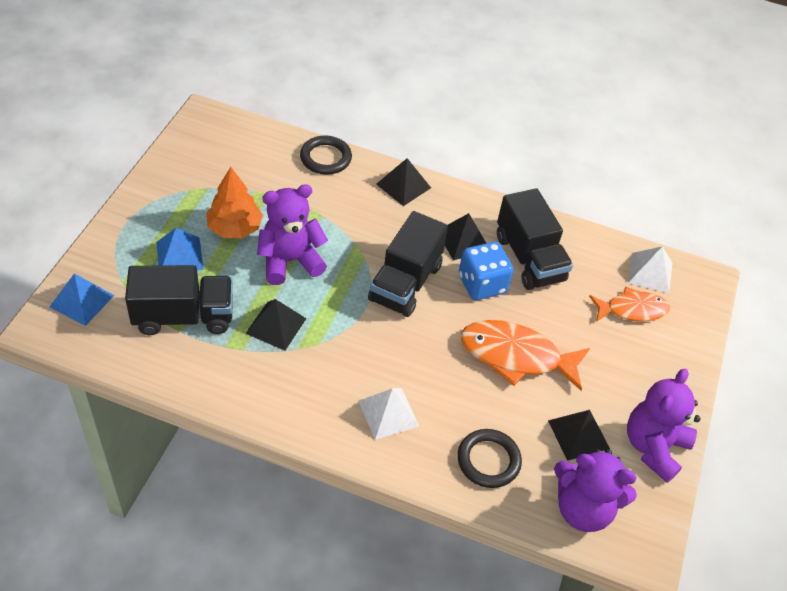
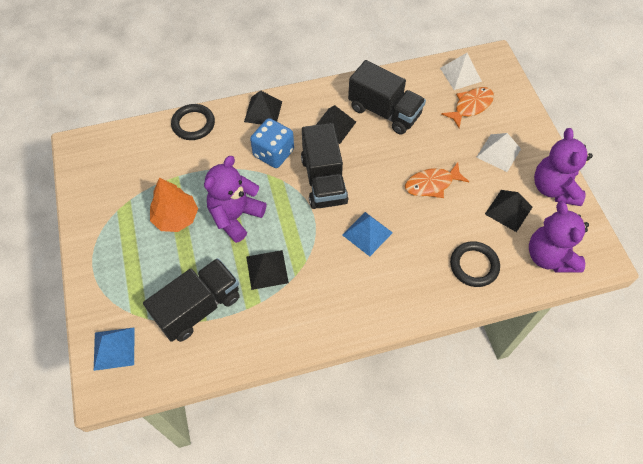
camera: 30 degrees left, 10 degrees up
blue pyramid [156,228,204,270] -> blue pyramid moved to [342,212,393,256]
white pyramid [358,388,419,440] -> white pyramid moved to [477,133,521,172]
blue dice [459,242,513,300] -> blue dice moved to [250,118,294,168]
orange fish [461,320,590,391] -> orange fish [405,162,469,198], size x0.65
purple teddy bear [554,449,637,532] -> purple teddy bear turned 90 degrees clockwise [529,201,589,273]

